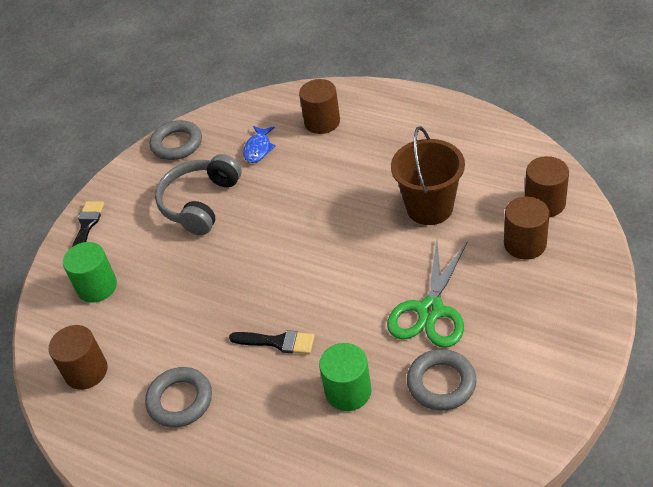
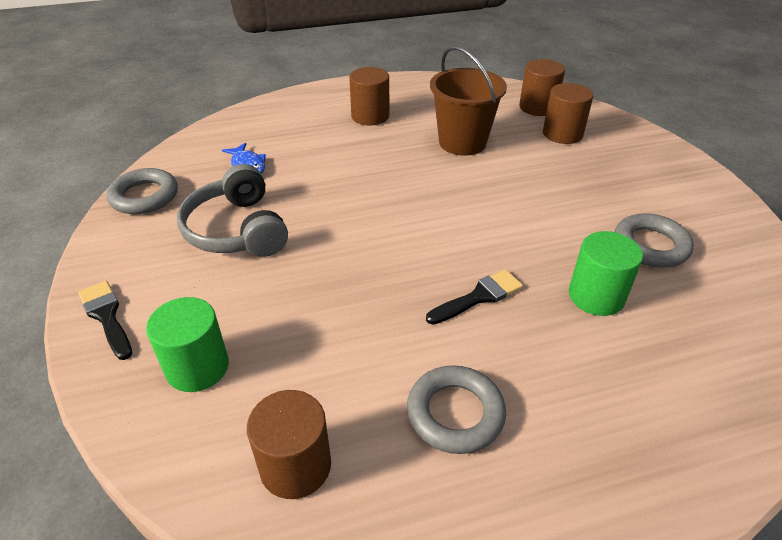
camera: 50 degrees left, 5 degrees down
brown cylinder [299,79,340,134] -> brown cylinder moved to [349,67,389,125]
green scissors [387,241,468,348] -> none

